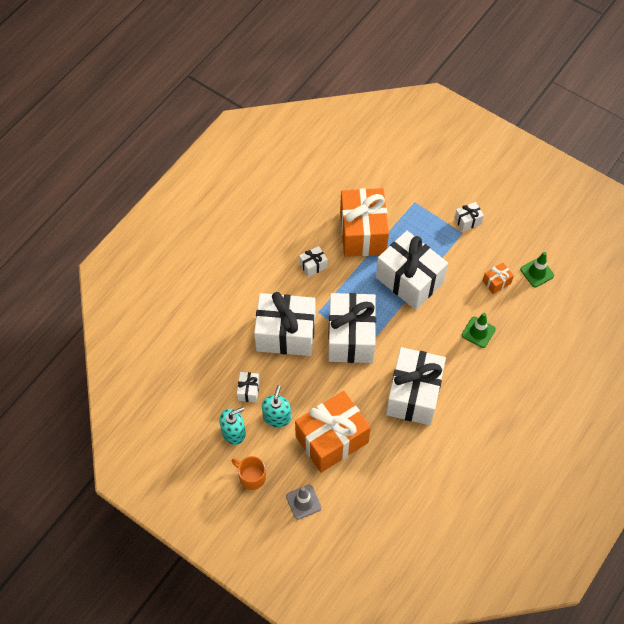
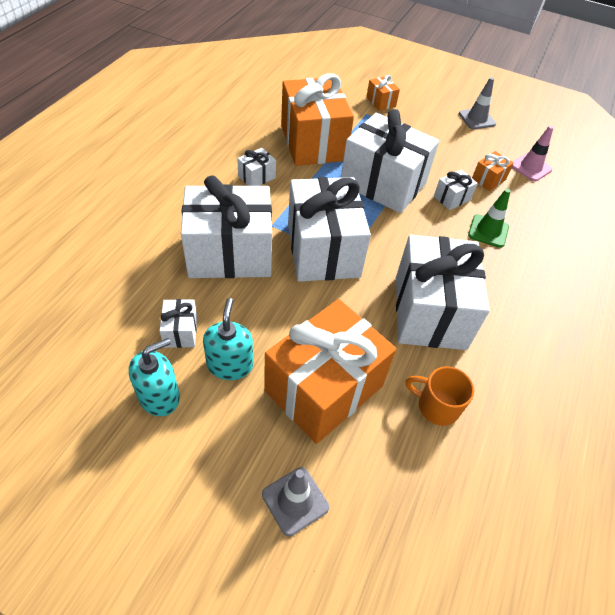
camera: 15 degrees left, 10 degrees down
orange mug [231,456,266,490] -> orange mug moved to [406,366,474,426]
white gift [454,202,484,232] -> white gift moved to [434,170,478,210]
green traffic cone [520,252,554,287] -> pink traffic cone [512,126,554,182]
none -> orange gift [366,75,400,111]
none -> grey traffic cone [459,77,496,129]

